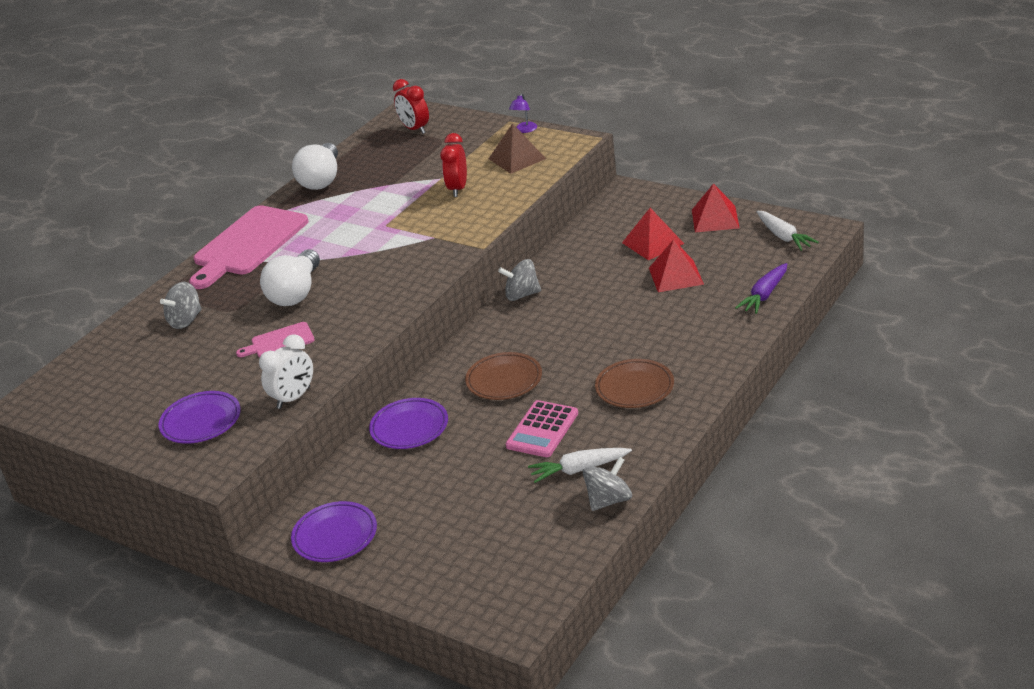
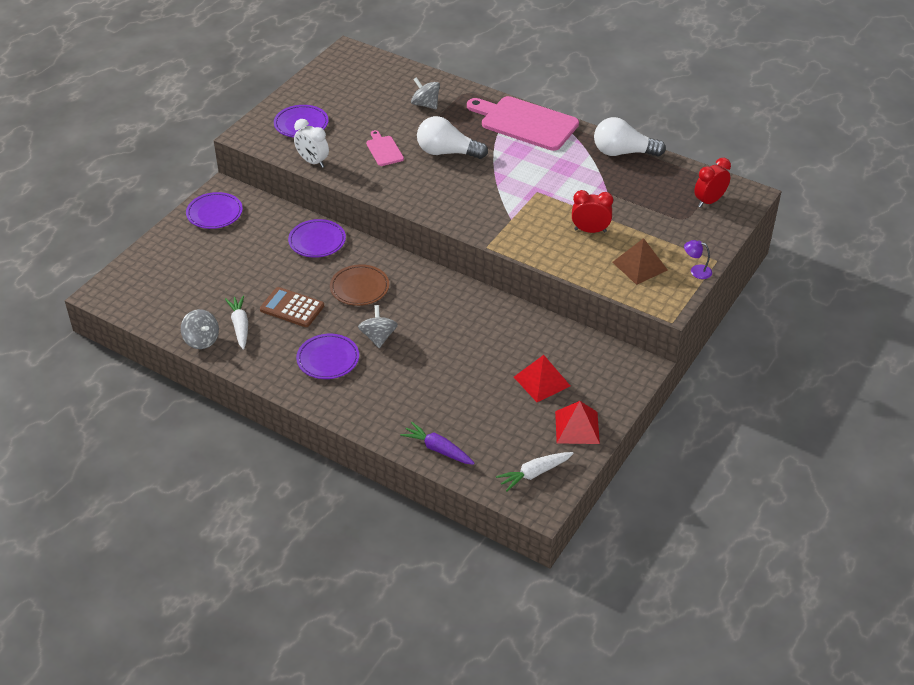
camera: 85 degrees right, 10 degrees up
grey spinning top [498,259,541,301] -> grey spinning top moved to [358,305,398,348]
pink calculator [506,400,578,457] -> brown calculator [260,287,324,327]
brown plate [595,359,674,408] -> purple plate [296,334,359,379]
red pyramid [649,239,704,292] -> none

